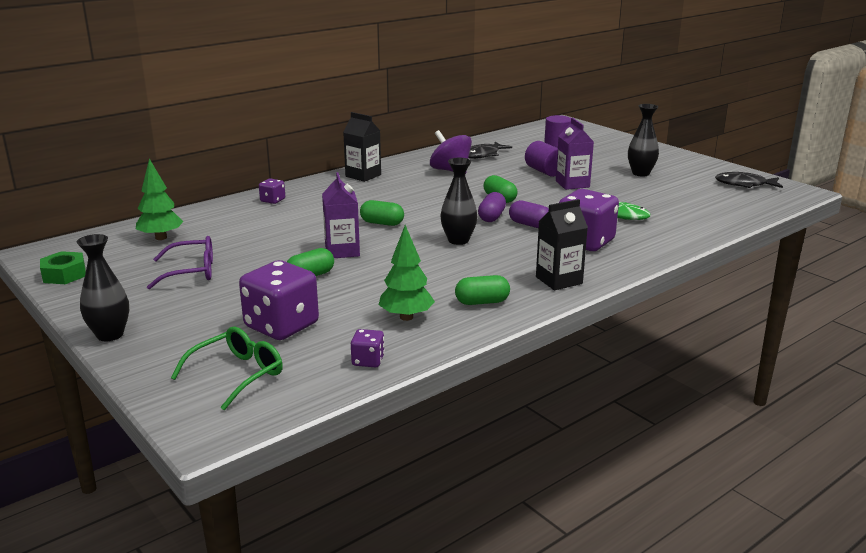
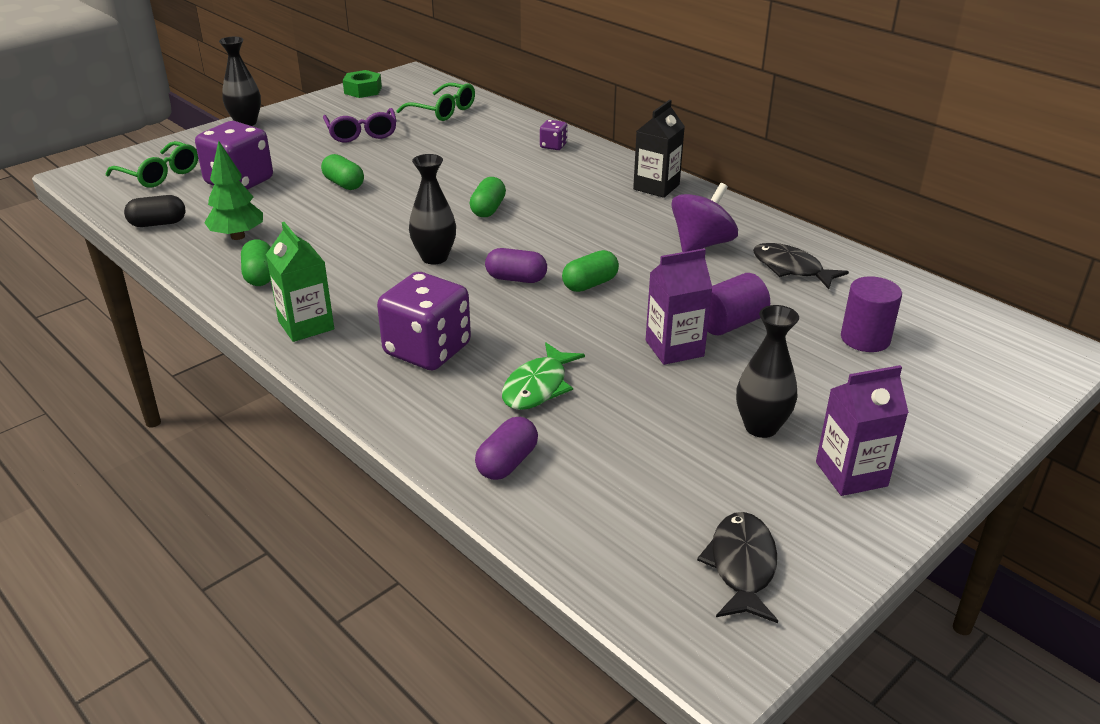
camera: 85 degrees right, 10 degrees up
green tree [136,159,184,240] -> green glasses [396,83,475,121]
purple carton [322,172,360,258] -> purple carton moved to [816,365,909,496]
purple dice [351,329,385,367] -> black capsule [124,195,185,227]
purple capsule [509,200,549,228] -> purple capsule moved to [475,417,538,480]
black carton [536,199,588,290] -> green carton [266,222,334,342]

